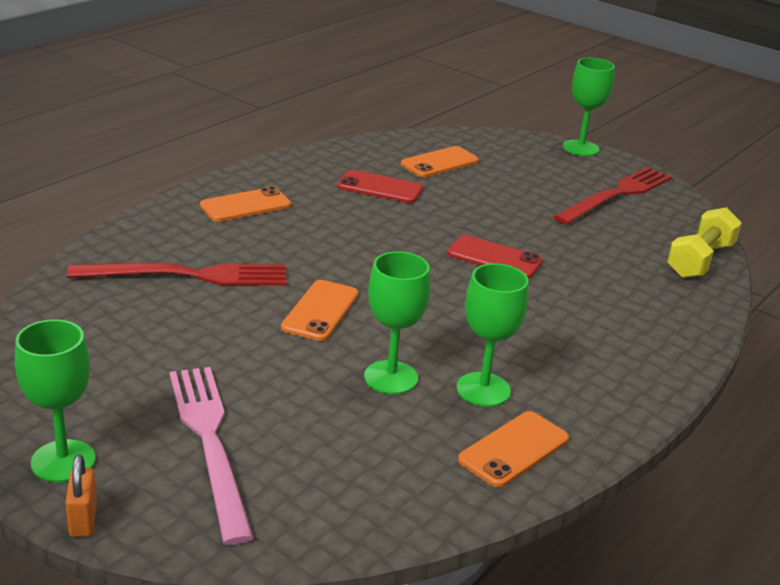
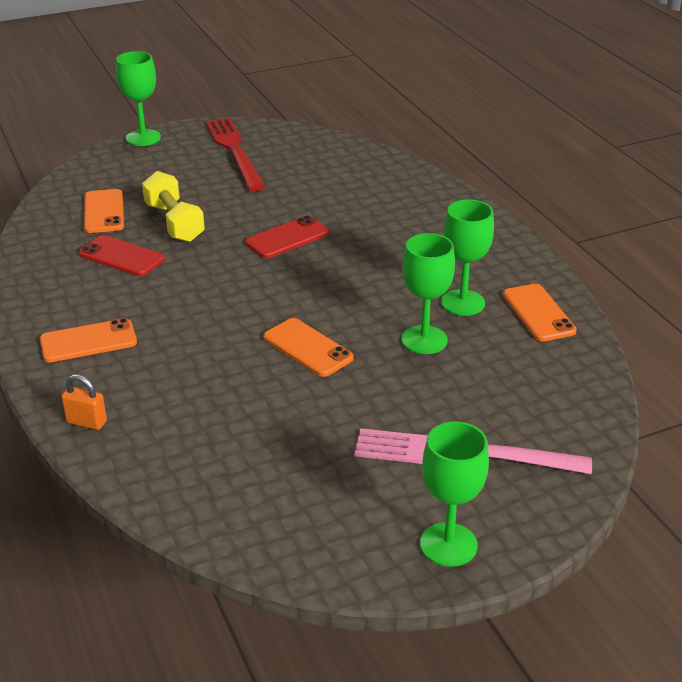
camera: 60 degrees left, 5 degrees up
orange padlock [65,455,97,537] -> orange padlock moved to [61,374,107,430]
red fork [67,263,286,286] -> none
orange phone [200,186,291,222] -> orange phone turned 75 degrees clockwise [40,318,137,362]
red phone [337,170,423,203] -> red phone turned 75 degrees clockwise [79,235,165,276]
yellow dumbbell [667,207,742,278] -> yellow dumbbell moved to [142,171,205,242]

